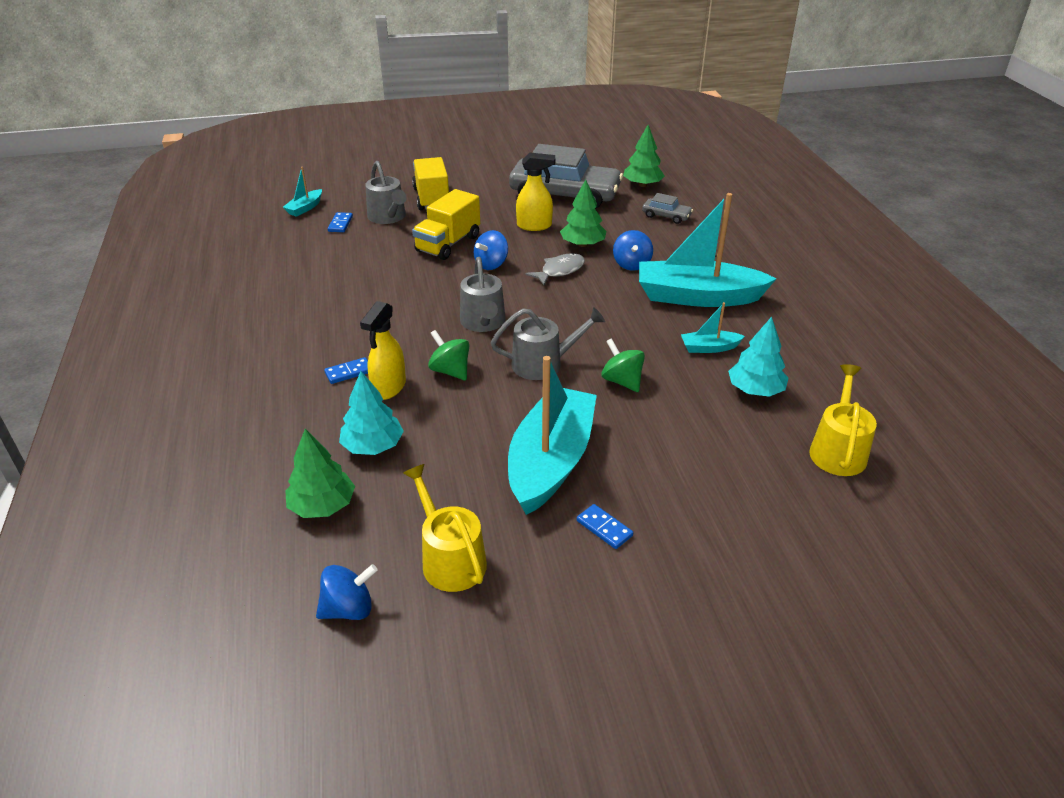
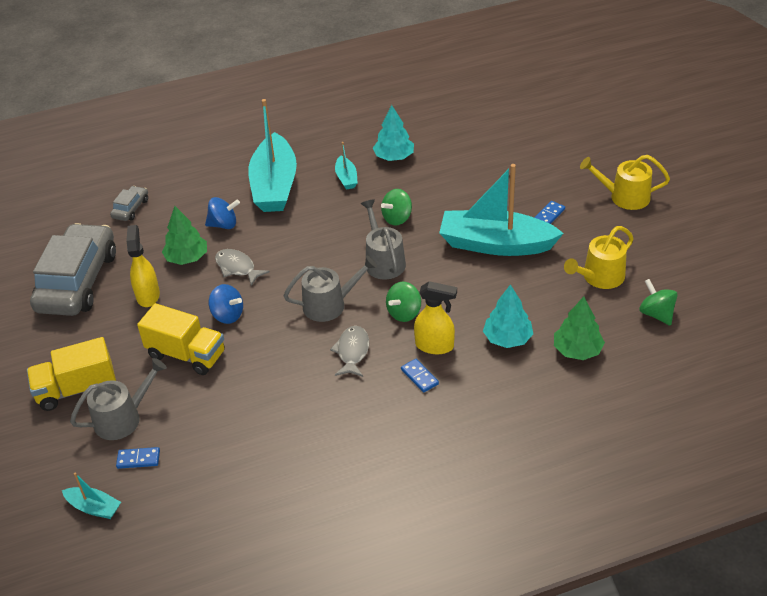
camera: 95 degrees left, 5 degrees up
blue spinning top [316,564,378,620] -> green spinning top [639,279,678,326]
green tree [623,125,665,187] -> none
yellow watering can [809,364,877,476] -> yellow watering can moved to [580,155,670,210]
none -> grey fish [330,326,369,377]

